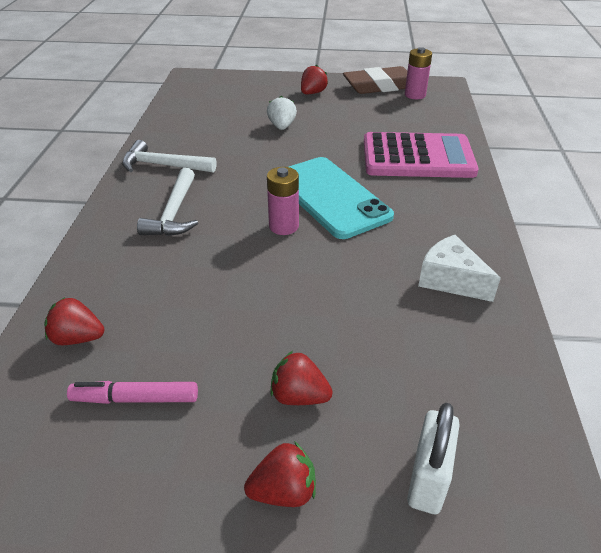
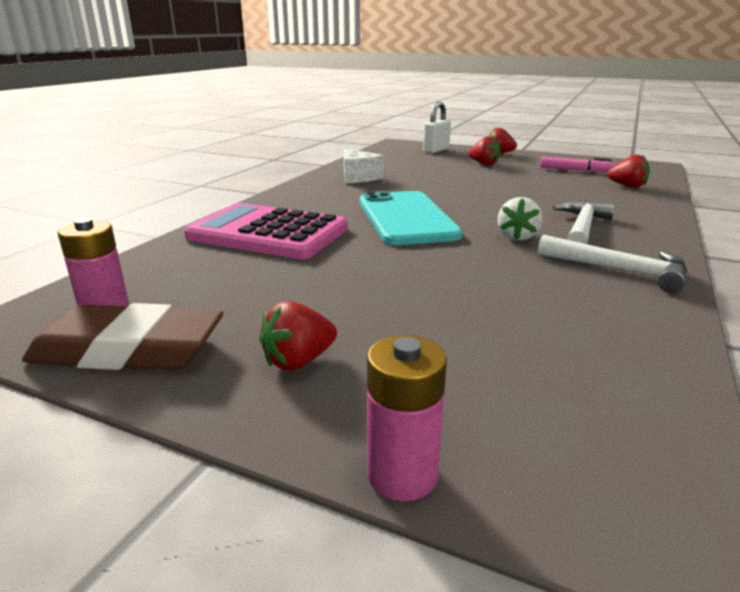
camera: 160 degrees left, 15 degrees down
white strawberry [267,96,297,130] -> white strawberry moved to [498,197,542,241]
pink battery [267,167,299,235] -> pink battery moved to [367,335,447,501]

